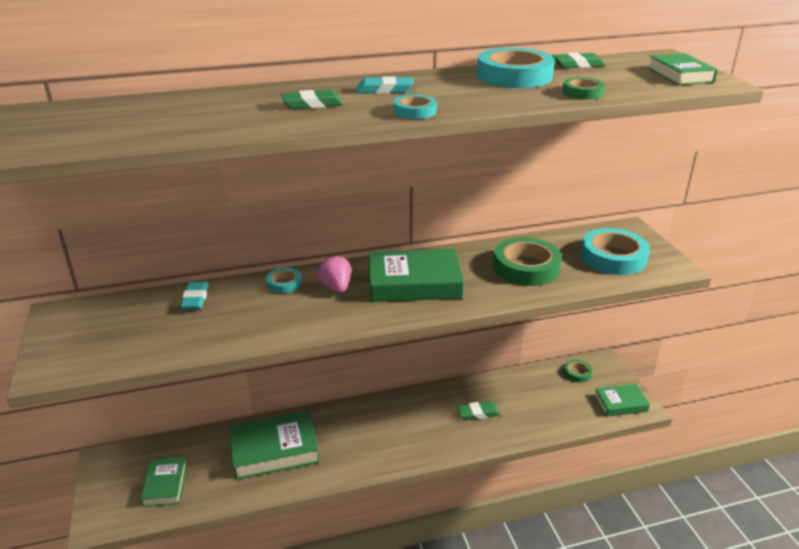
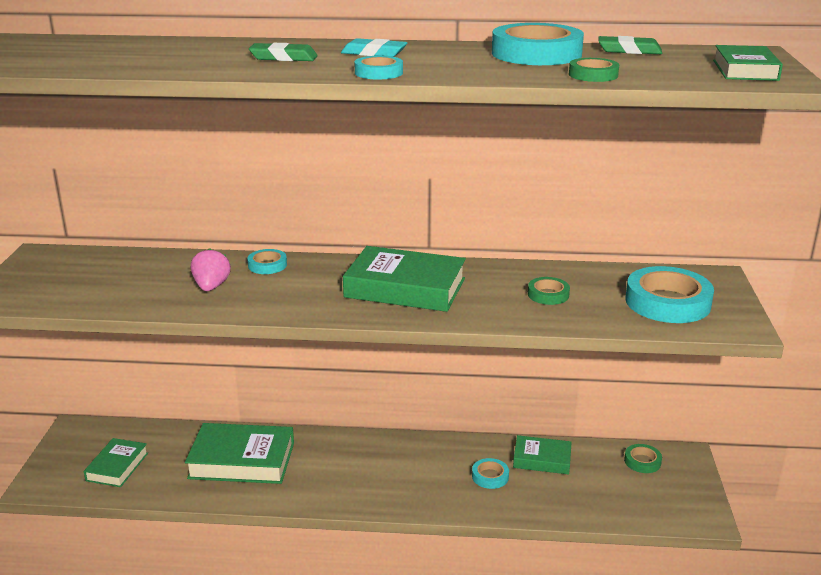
camera: 20 degrees right, 5 degrees down
turquoise eraser [180,281,209,310] -> none
pink strawberry [318,255,351,292] -> pink strawberry moved to [191,248,231,291]
green eraser [457,401,500,420] -> turquoise tape [472,458,509,489]
green tape [493,237,562,286] -> green tape [528,277,570,305], size x0.50
green book [594,384,650,417] -> green book moved to [513,435,572,474]

